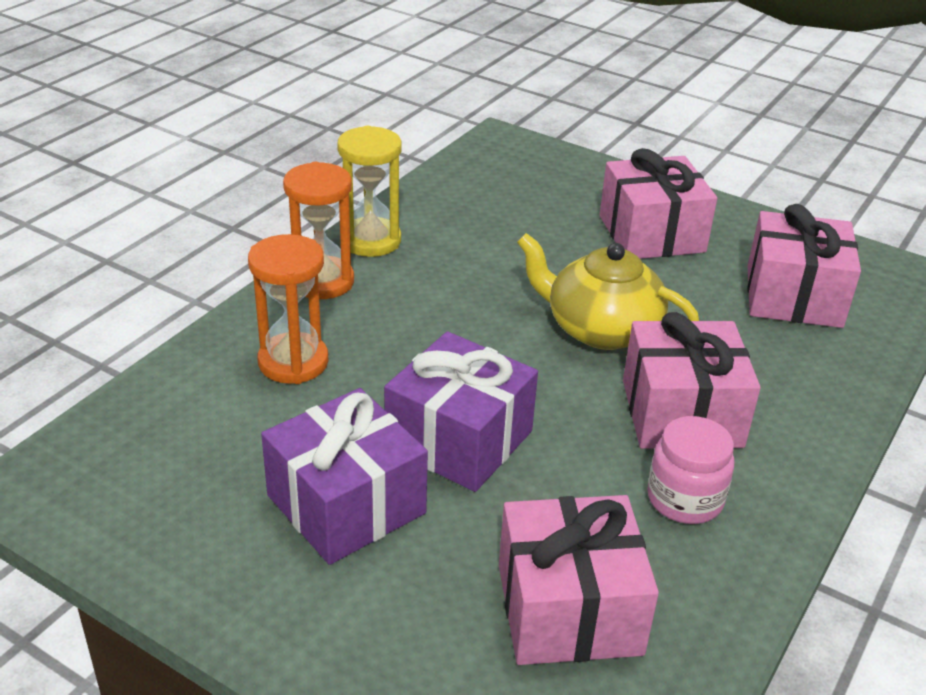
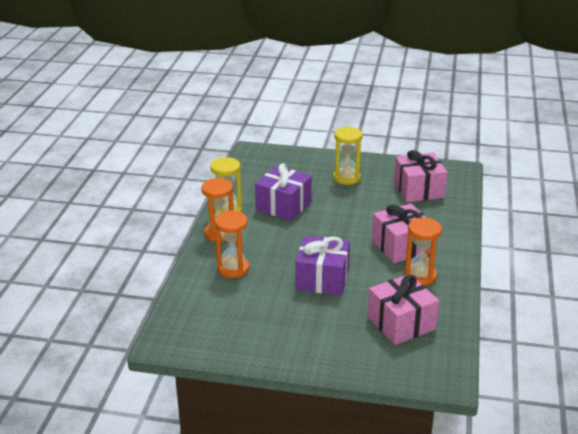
camera: 20 degrees left, 5 degrees down
purple gift [261,388,428,565] -> purple gift moved to [255,163,312,221]
yellow teapot [517,233,699,350] -> none
pink gift [600,148,717,259] -> yellow hourglass [333,126,363,185]
pink jar [647,416,735,524] -> orange hourglass [404,218,442,286]

